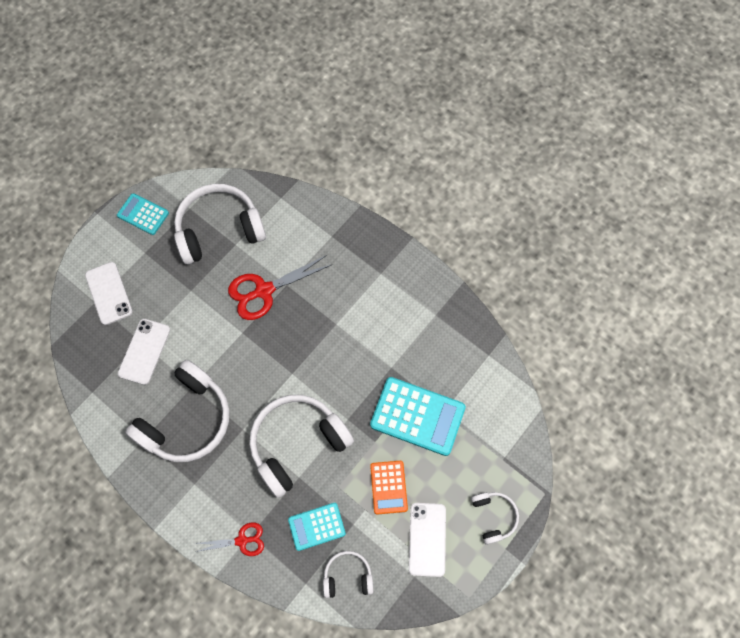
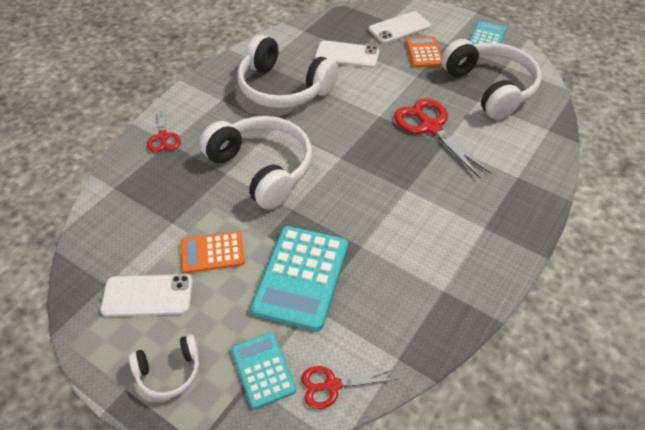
camera: 85 degrees right, 20 degrees down
turquoise calculator [288,503,346,551] -> turquoise calculator moved to [231,333,296,409]
white headphones [323,551,374,598] -> none
none -> red scissors [301,366,396,409]
none -> orange calculator [406,36,442,68]

